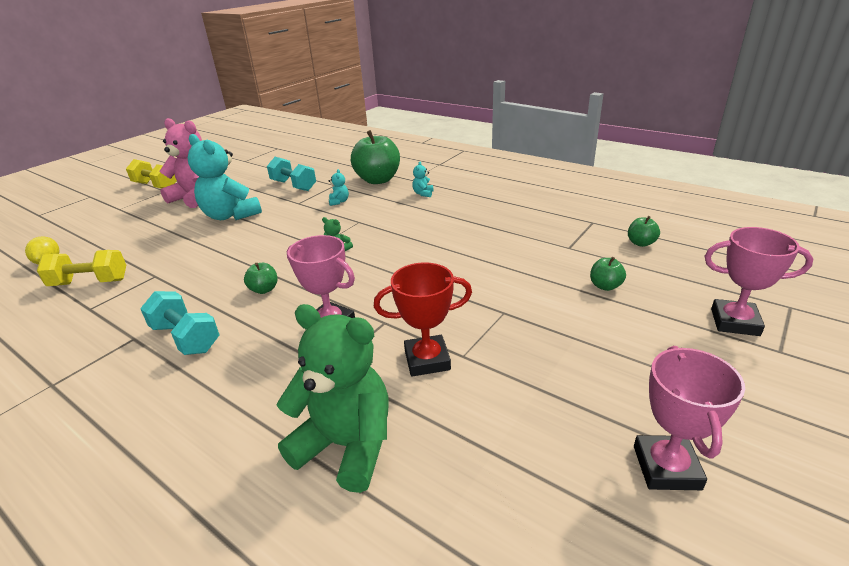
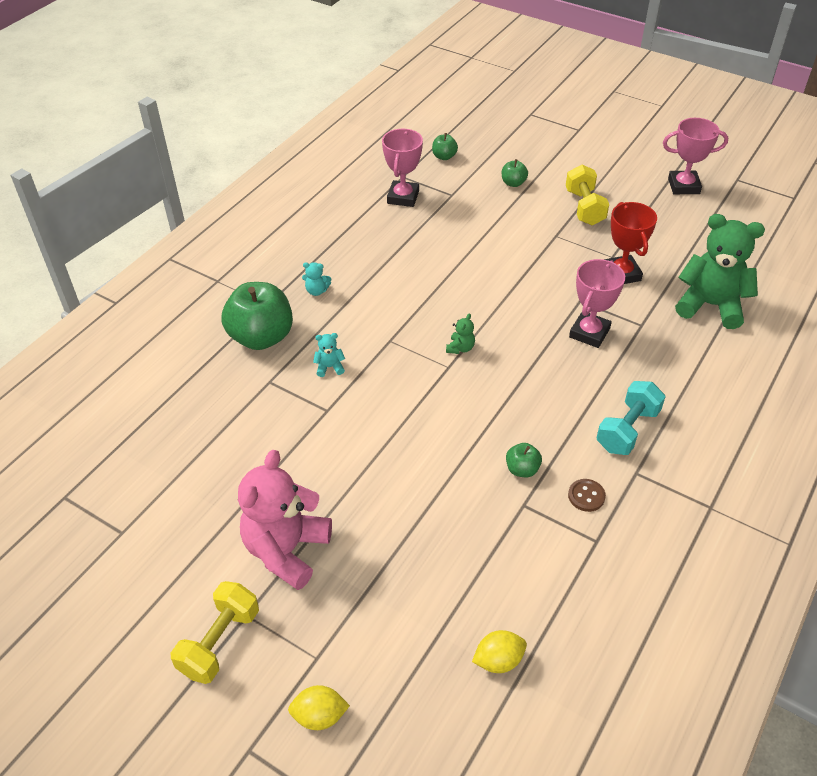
camera: 95 degrees left, 15 degrees up
yellow dumbbell [37,250,126,286] -> yellow dumbbell moved to [566,165,609,225]
turquoise teddy bear [188,134,262,220] -> none
green apple [244,263,277,294] -> green apple moved to [506,443,542,477]
turquoise dumbbell [267,157,316,191] -> none
green teddy bear [276,304,389,493] -> green teddy bear turned 90 degrees clockwise [675,214,765,329]
pink trophy [705,227,813,336] -> pink trophy moved to [382,129,423,207]
none -> yellow lemon [288,685,350,730]
none -> brown button [568,479,606,512]

